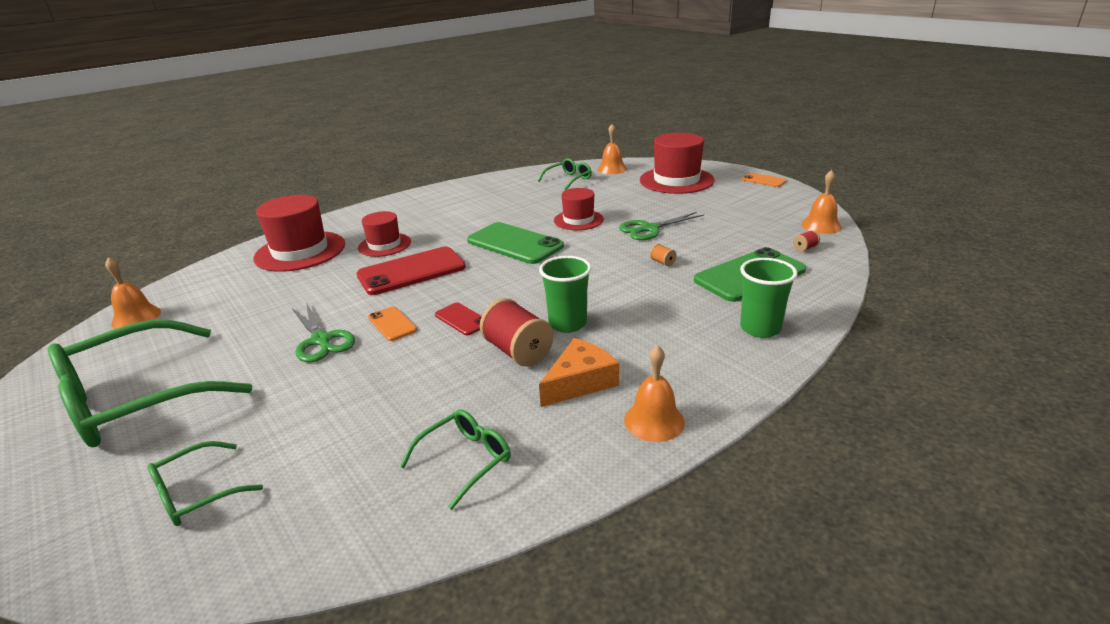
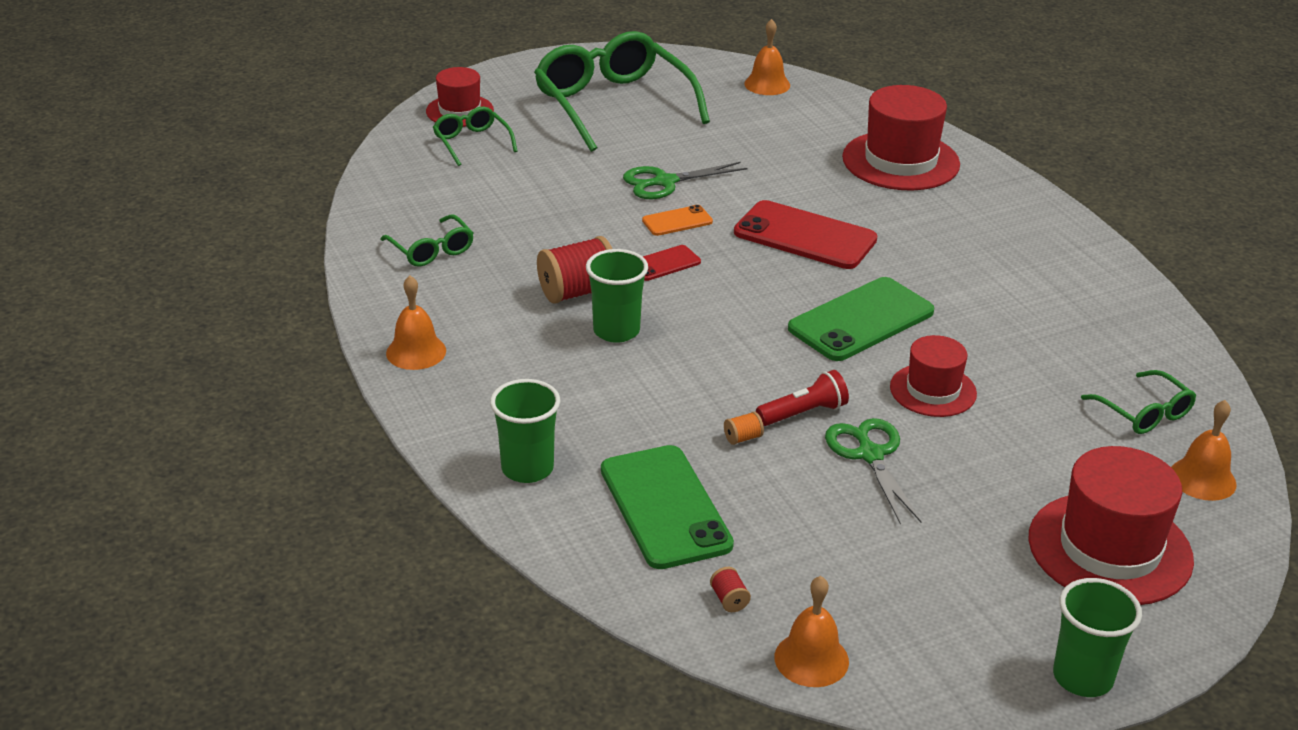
camera: 100 degrees right, 5 degrees up
red phone [357,247,466,295] -> red phone turned 45 degrees counterclockwise [734,200,877,269]
red hat [358,211,411,257] -> red hat moved to [426,67,494,127]
orange cheese [539,338,619,407] -> none
orange phone [742,173,787,187] -> green cup [1053,578,1142,697]
none -> red flashlight [756,370,849,426]

